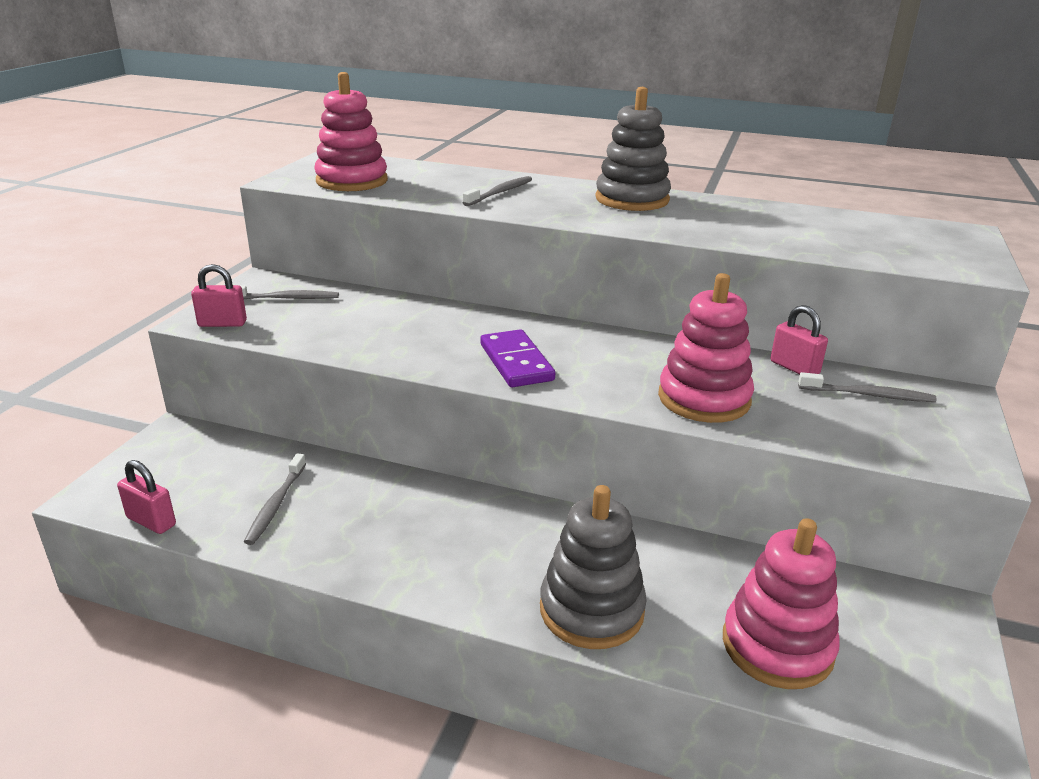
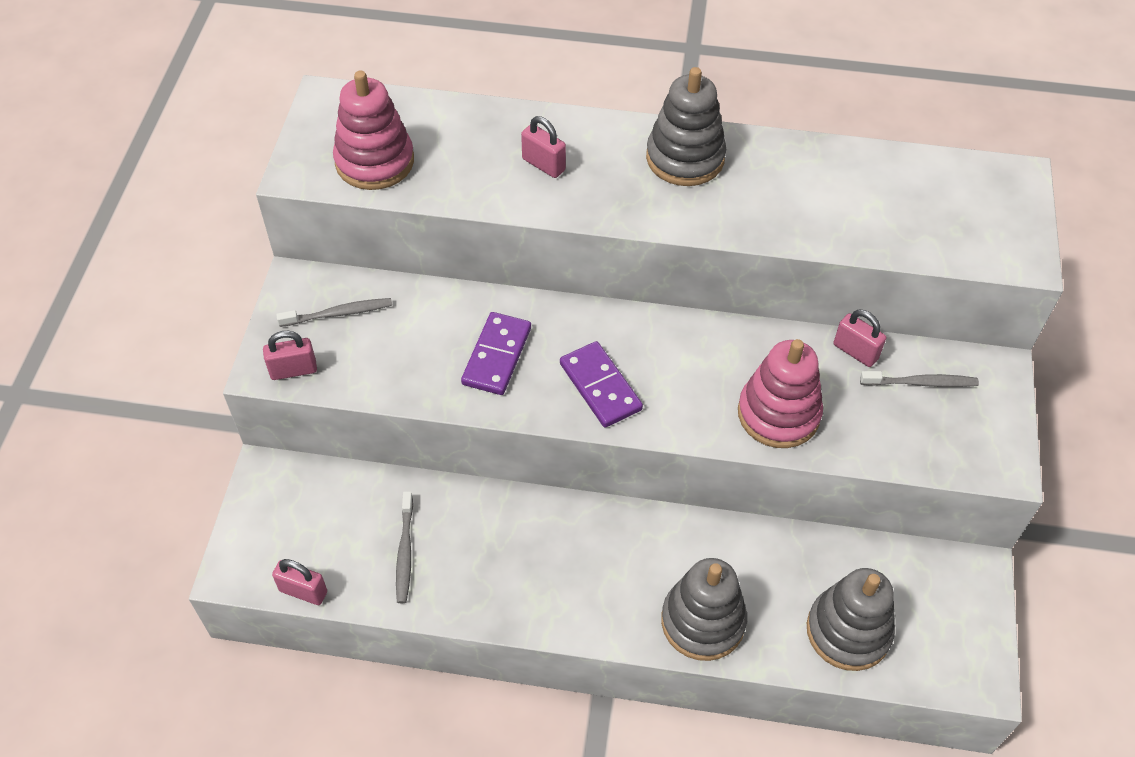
camera: 10 degrees left, 25 degrees up
grey toothbrush [463,176,532,206] -> pink padlock [521,116,566,178]
pink stacking toy [723,518,840,689] -> grey stacking toy [807,568,895,671]
none -> purple domino [461,312,531,395]

